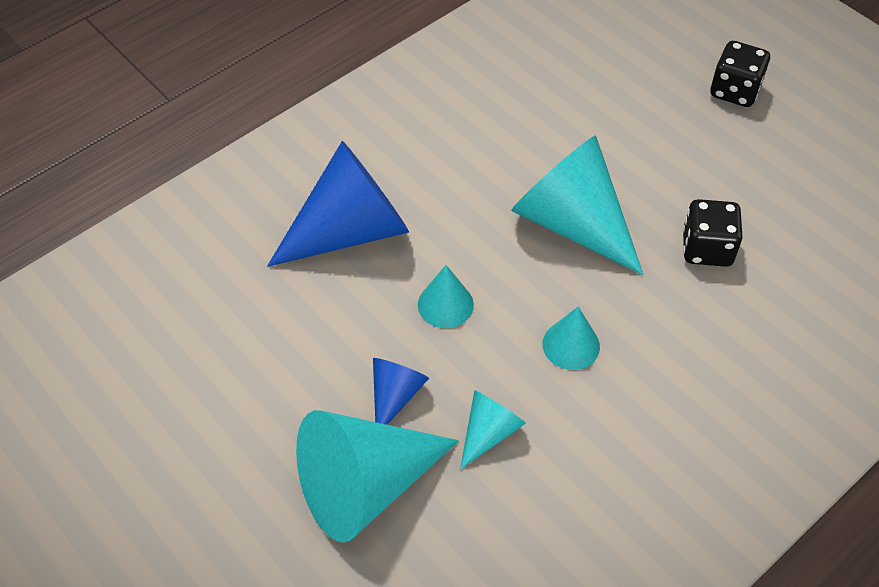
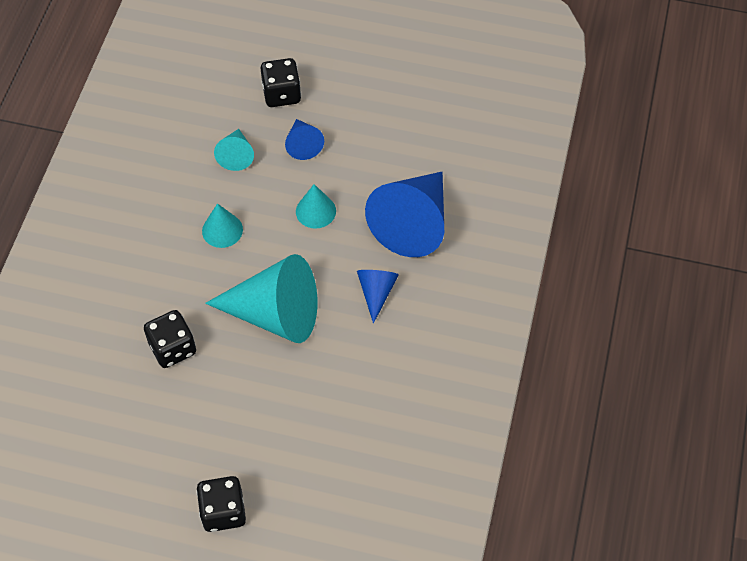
camera: 145 degrees right, 5 degrees up
turquoise cone [296,410,459,543] -> black dice [261,58,301,107]
none -> blue cone [357,270,399,324]

